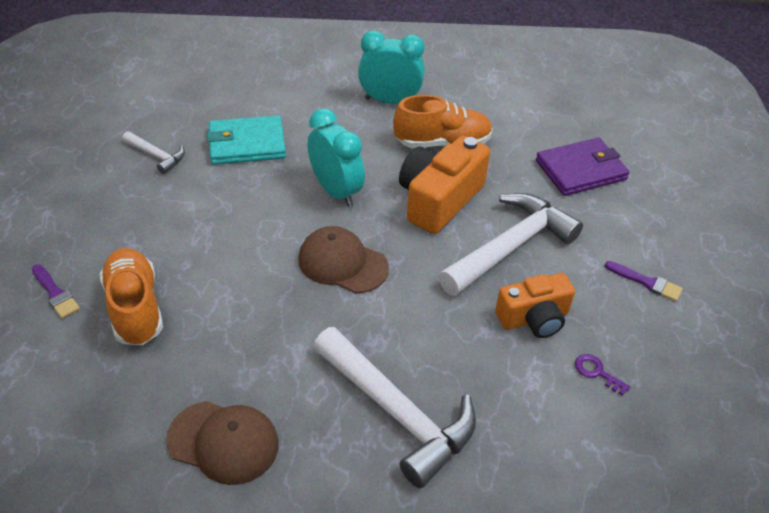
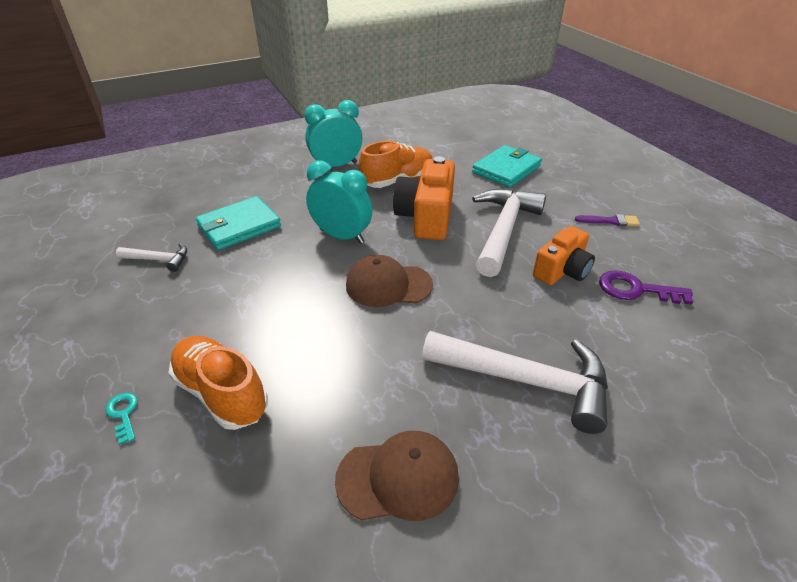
camera: 25 degrees left, 5 degrees down
purple brush [32,264,80,319] -> turquoise key [105,393,138,444]
purple wallet [536,138,630,196] -> turquoise wallet [472,145,542,187]
purple key [575,354,631,396] -> purple key [599,270,693,305], size x1.78

